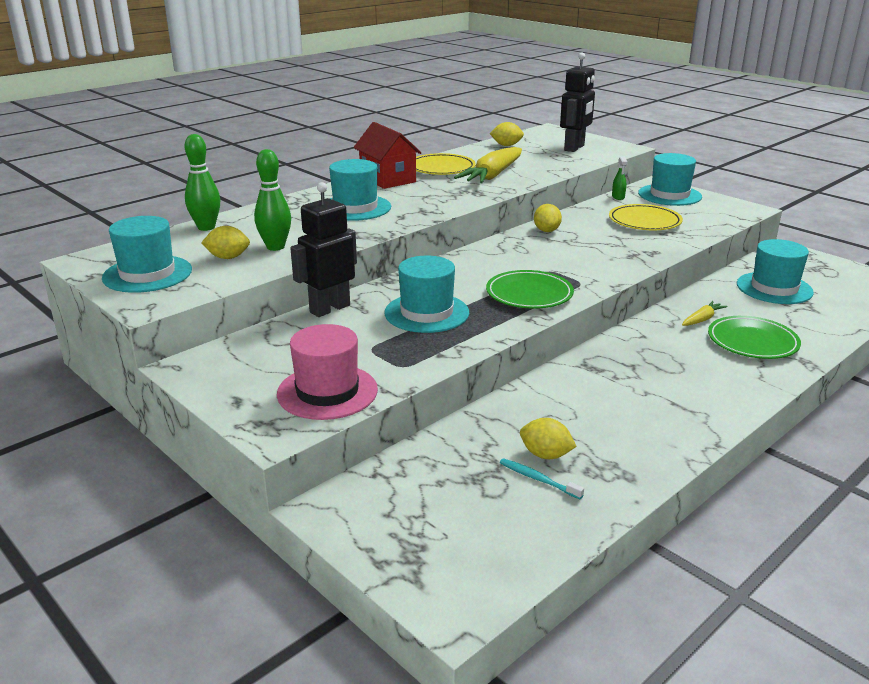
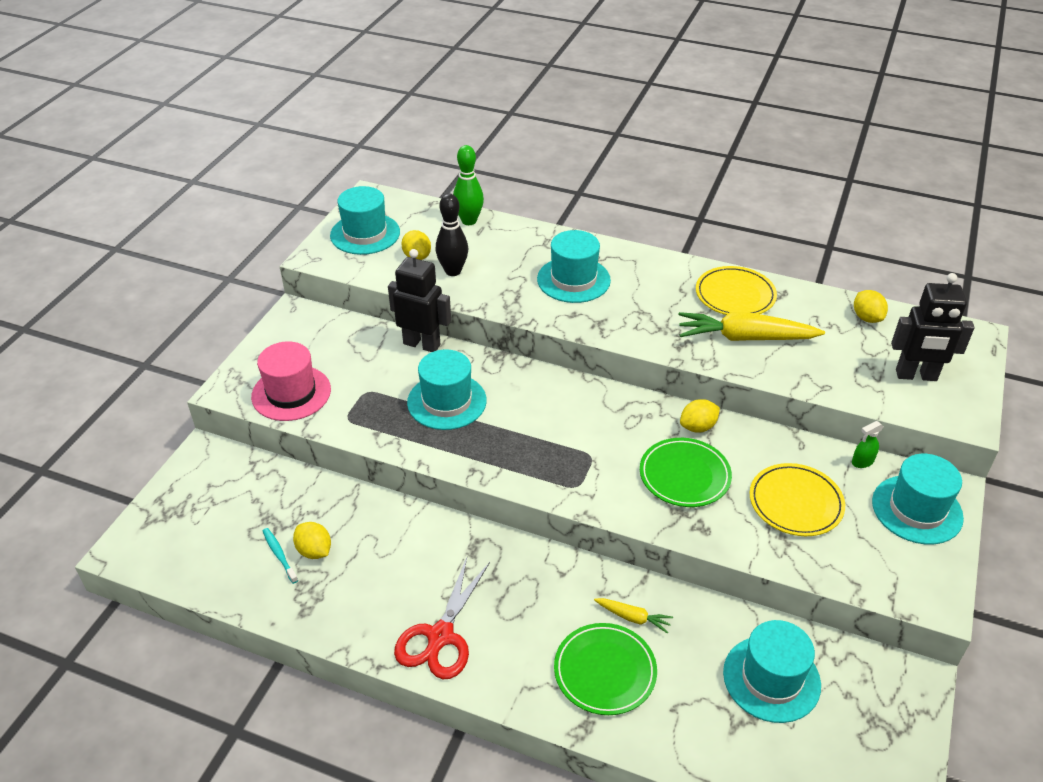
camera: 65 degrees right, 15 degrees up
green bowling pin [254,149,291,251] -> black bowling pin [436,193,468,276]
red house [353,122,422,189] -> none
green plate [486,270,574,309] -> green plate moved to [640,438,732,507]
turquoise toothbrush [500,458,584,499] -> turquoise toothbrush turned 45 degrees counterclockwise [263,528,298,584]
yellow lemon [520,418,577,459] -> yellow lemon turned 45 degrees counterclockwise [293,522,331,559]
none -> red scissors [394,557,490,679]

